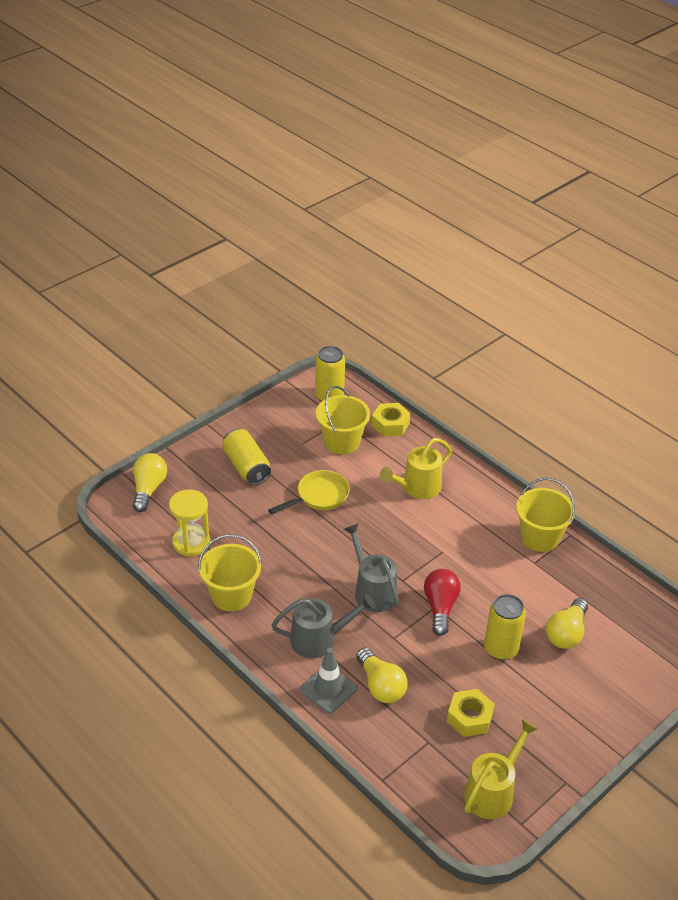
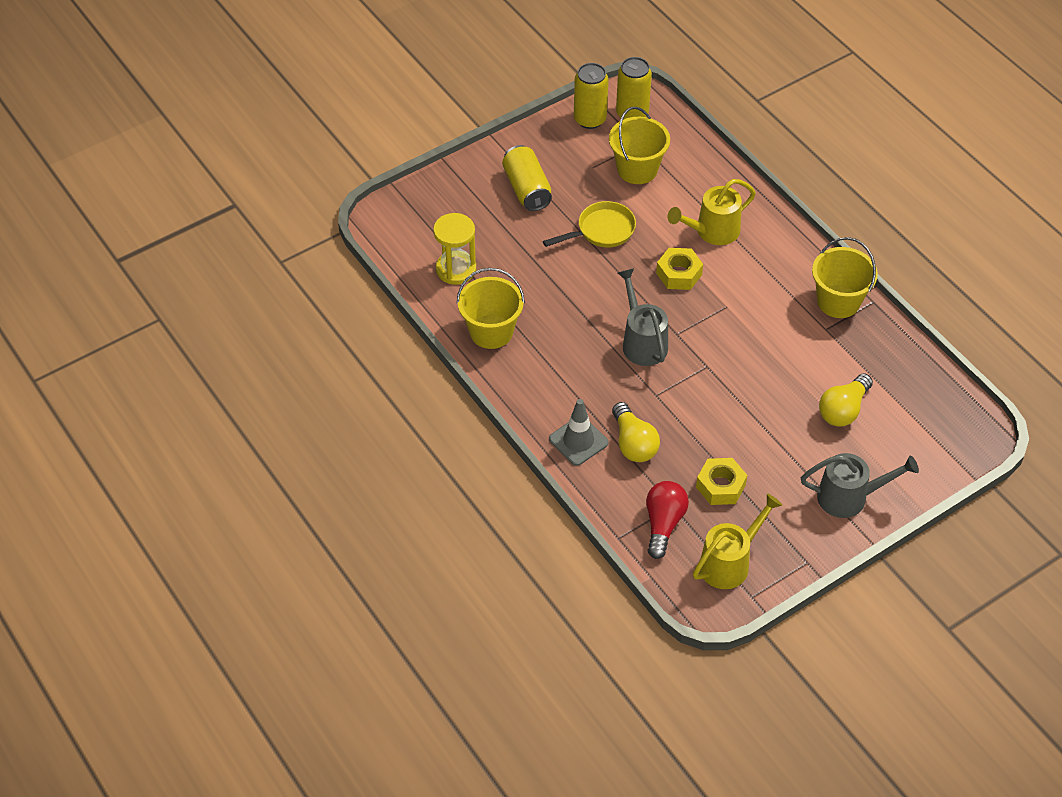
camera: 10 degrees right, 10 degrees up
yellow light bulb [133,453,167,512] -> none
grey watering can [272,594,376,658] -> grey watering can moved to [801,453,919,518]
yellow nut [372,403,410,436] -> yellow nut moved to [656,248,703,290]
red light bulb [424,569,461,636] -> red light bulb moved to [646,481,689,559]
yellow can [484,594,526,660] -> yellow can moved to [574,63,609,129]

